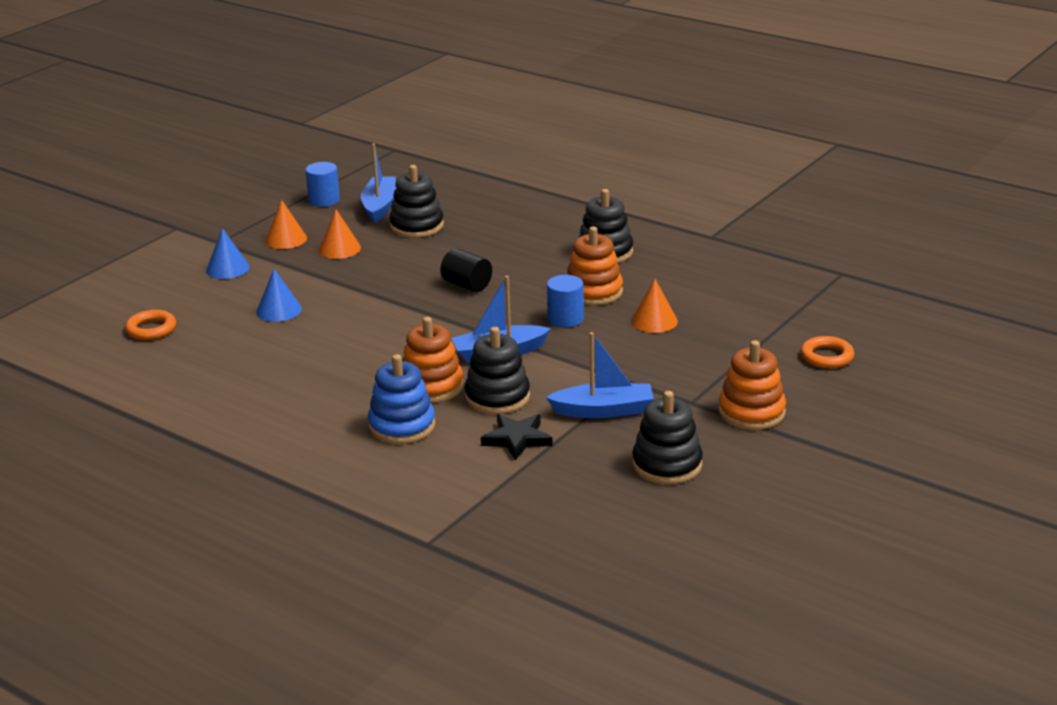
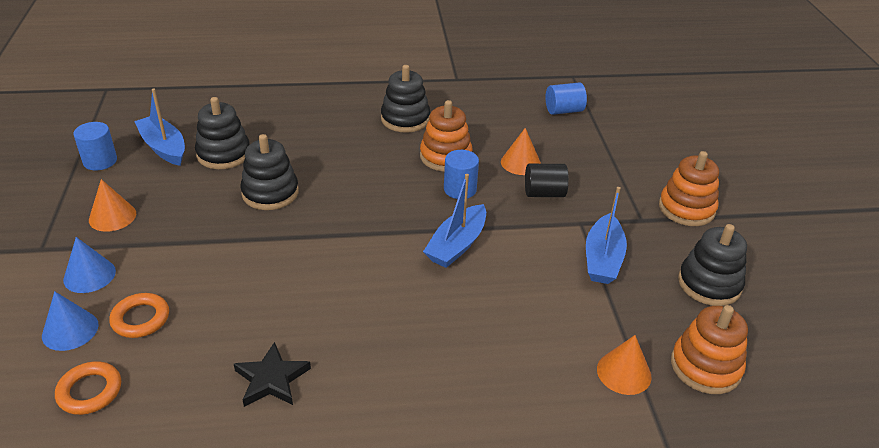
camera: 45 degrees left, 10 degrees up
blue cone [256,269,302,322] -> blue cone moved to [42,291,99,351]
orange cone [318,209,361,259] -> orange cone moved to [597,335,651,395]
blue stacking toy [368,354,435,444] -> none
orange stacking toy [402,317,464,403] -> orange stacking toy moved to [671,305,748,394]
black cylinder [440,248,492,292] -> black cylinder moved to [525,164,569,197]
black stacking toy [465,327,530,414] -> black stacking toy moved to [240,134,299,210]
black star [481,414,553,460] -> black star moved to [234,342,311,407]
blue boat [546,332,654,418] -> blue boat turned 150 degrees clockwise [586,187,627,284]
orange ring [801,336,854,368] -> orange ring moved to [109,293,169,338]
none -> blue cylinder [545,82,587,115]

